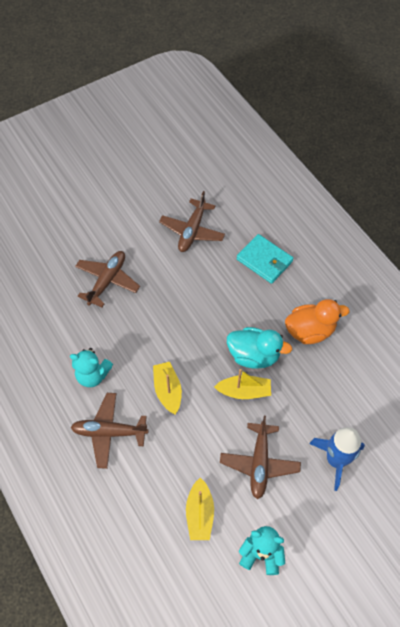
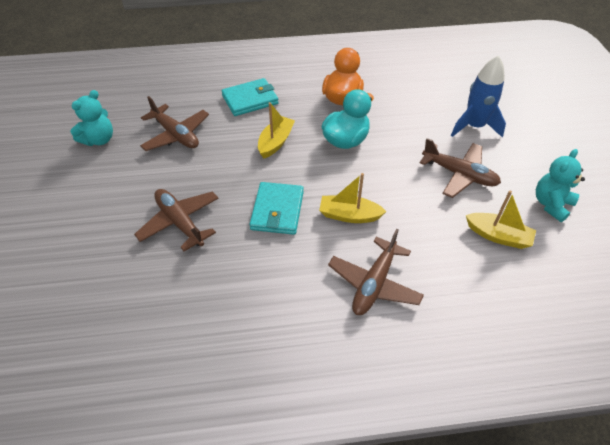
camera: 65 degrees left, 10 degrees down
turquoise teddy bear [70,348,113,387] -> turquoise teddy bear moved to [70,90,113,146]
yellow boat [214,369,271,399] -> yellow boat moved to [258,102,295,159]
none -> turquoise wallet [250,182,304,235]

